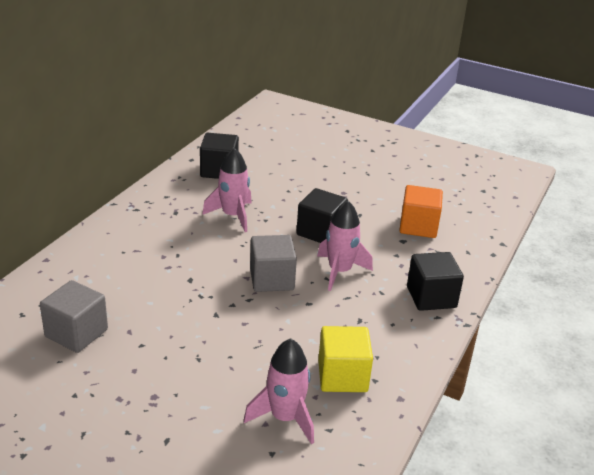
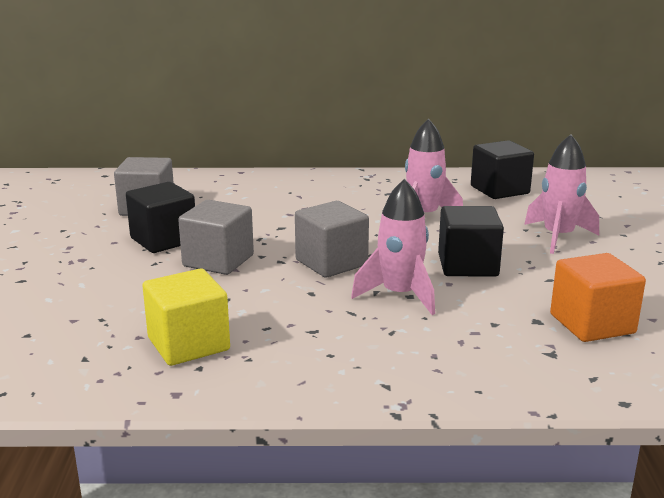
camera: 65 degrees right, 10 degrees down
pink rocket [243,338,314,445] -> pink rocket moved to [524,134,599,254]
black cube [407,252,464,311] -> black cube moved to [126,182,195,253]
none -> grey cube [178,200,254,275]

